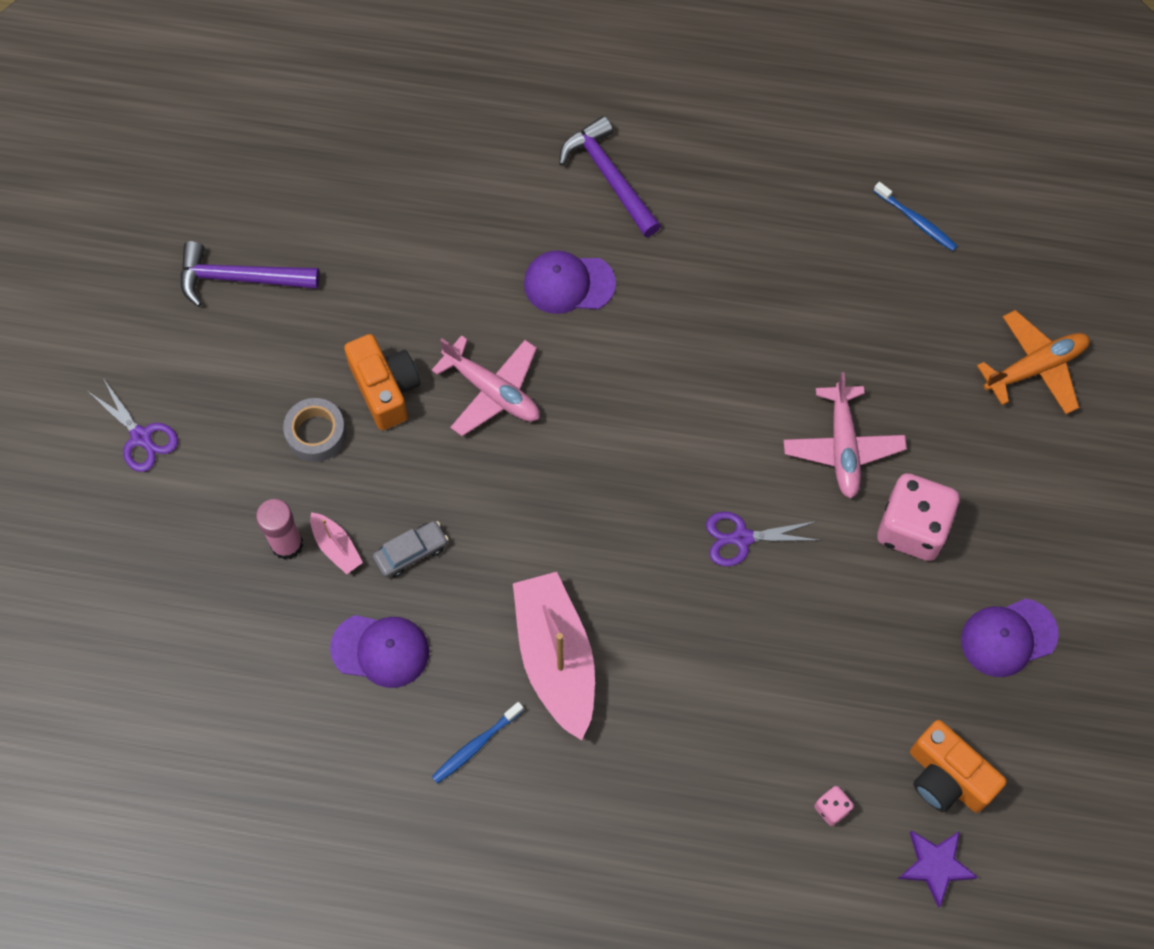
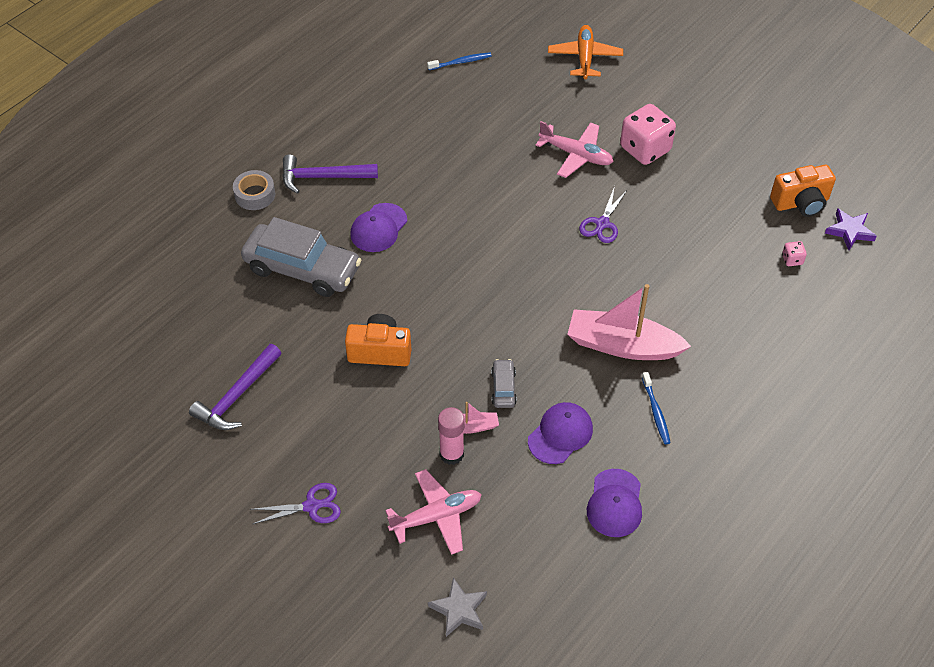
camera: 60 degrees left, 15 degrees down
grey tape [283,398,346,462] -> grey tape moved to [233,170,275,210]
pink plane [432,335,540,436] -> pink plane moved to [385,469,482,555]
purple cap [961,598,1059,677] -> purple cap moved to [587,469,642,537]
none -> grey car [241,217,361,297]
none -> grey star [428,577,487,637]

